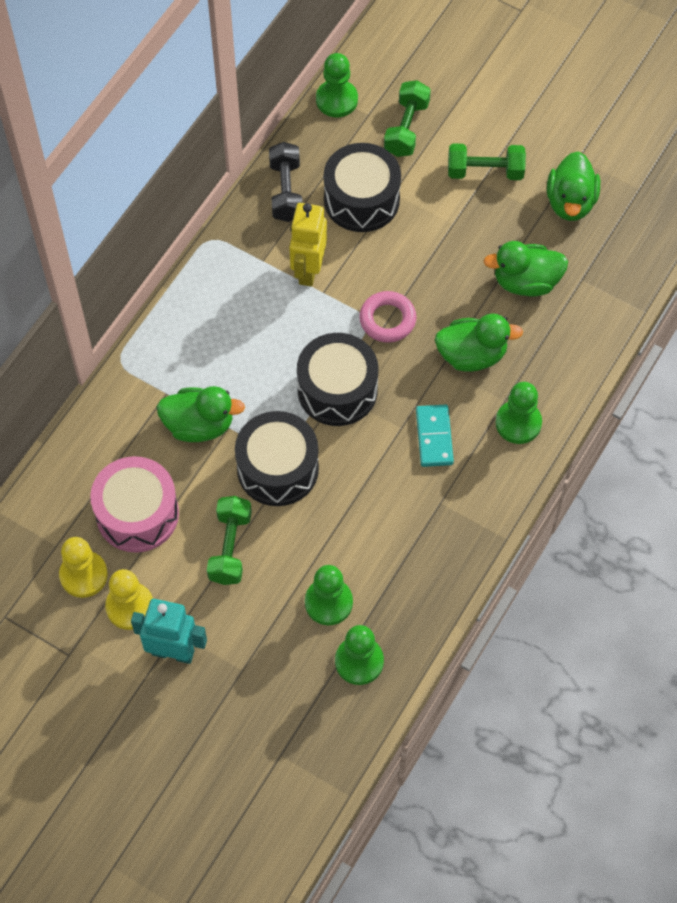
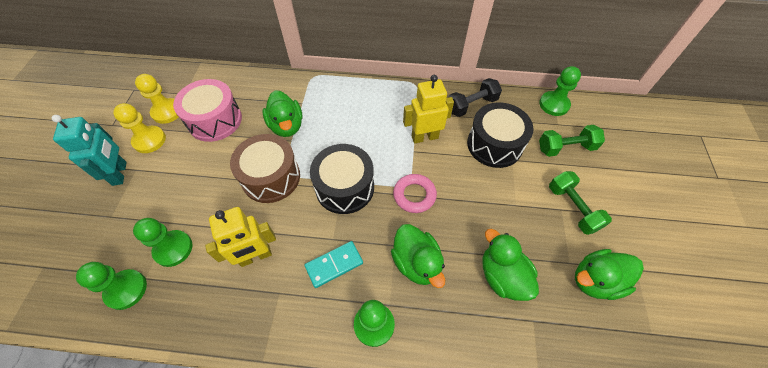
camera: 65 degrees right, 5 degrees down
green dumbbell [207,496,252,585] -> none
black drum [235,411,319,506] -> brown drum [230,134,300,203]
none -> yellow robot [205,207,276,267]

